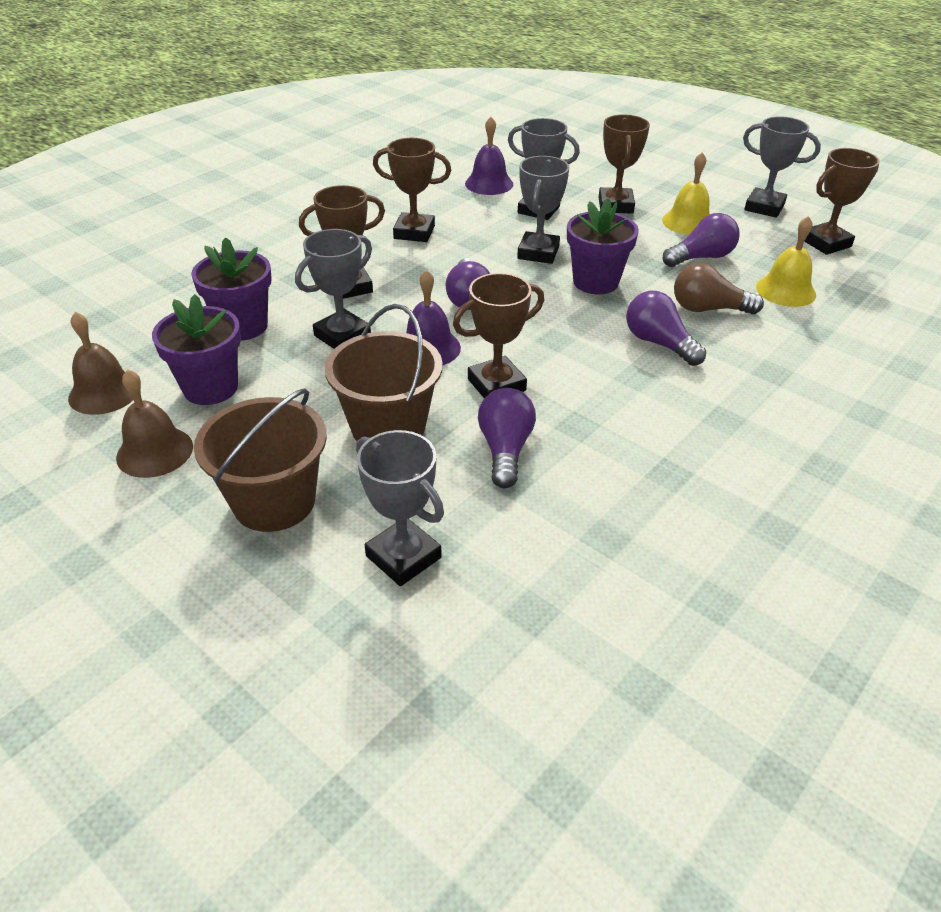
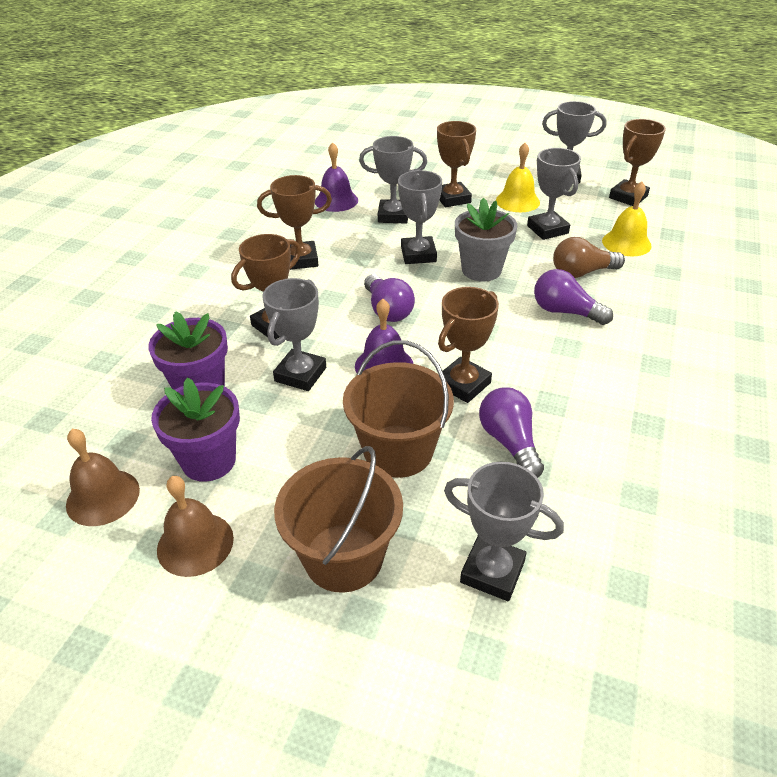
camera: 20 degrees left, 0 degrees up
purple flower pot [567,198,639,294] -> grey flower pot [455,198,517,282]
purple light bulb [663,213,740,267] -> grey trophy [527,148,581,240]

